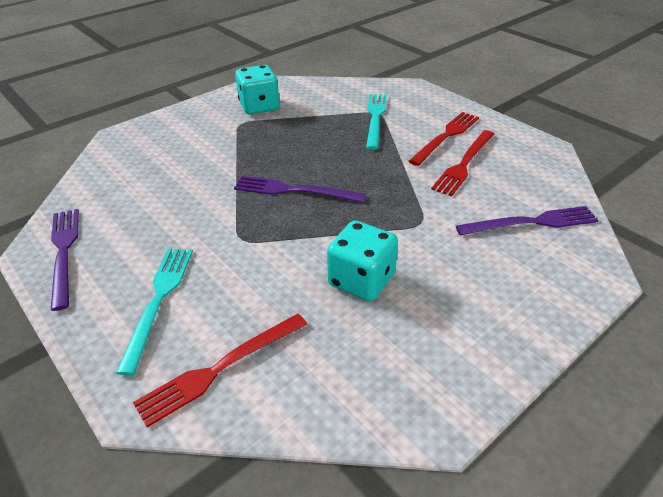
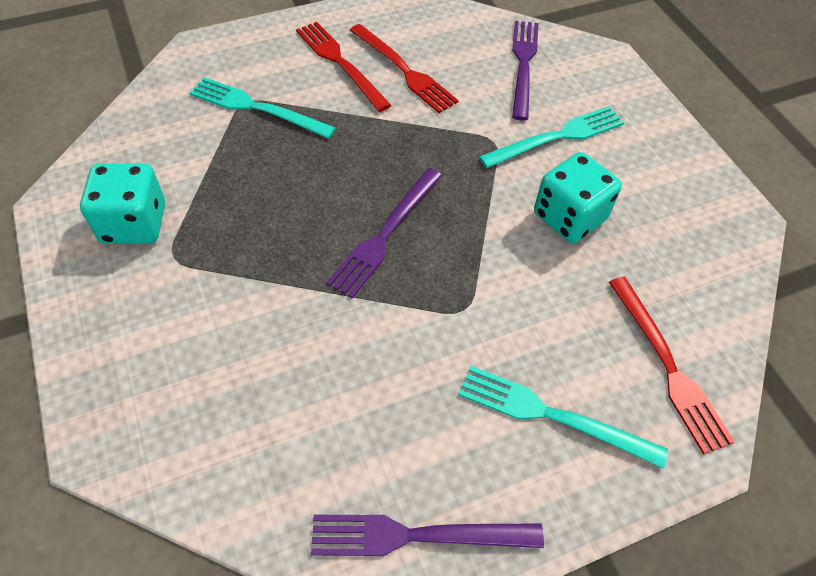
camera: 75 degrees left, 15 degrees up
none -> turquoise fork [479,106,625,168]

